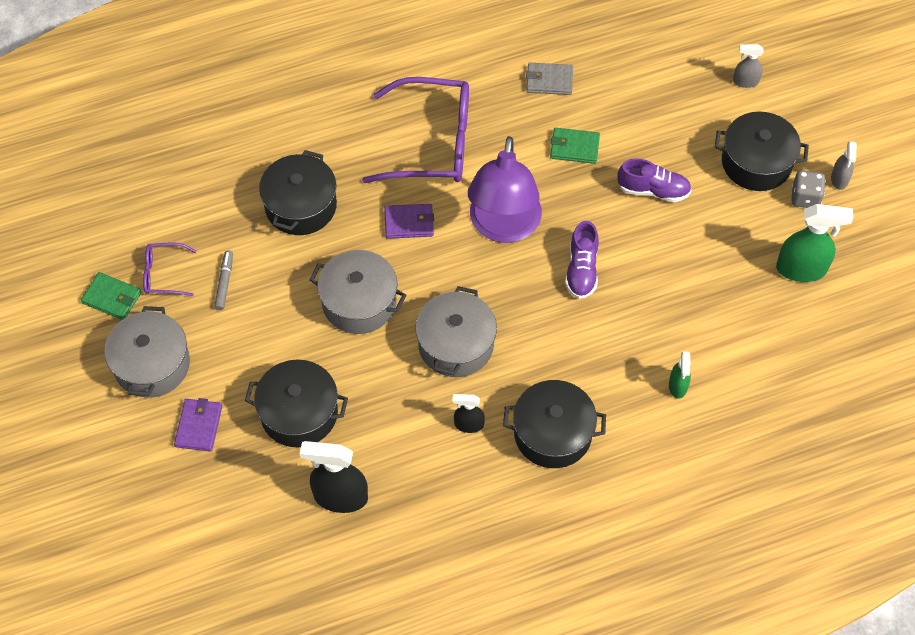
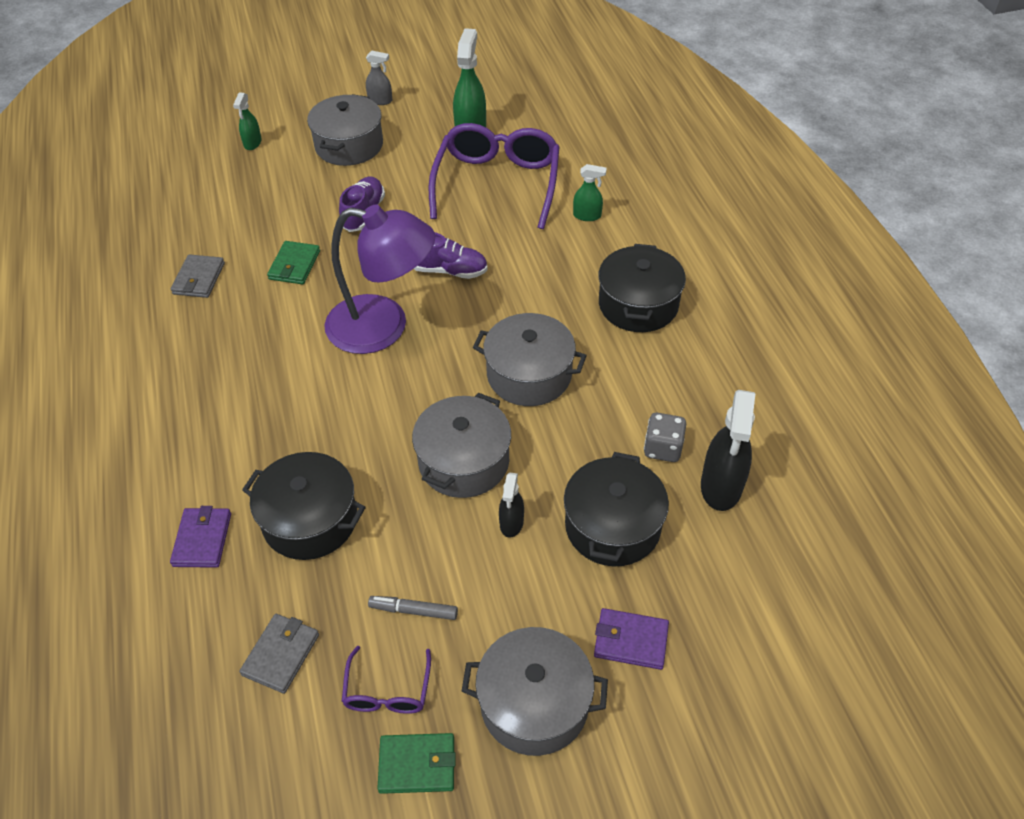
camera: 85 degrees left, 10 degrees down
green wallet [81,272,142,320] -> green wallet turned 60 degrees clockwise [377,733,456,794]
purple glasses [362,77,469,183] -> purple glasses moved to [428,123,560,229]
purple wallet [384,204,434,239] -> purple wallet moved to [170,506,231,568]
black spray bottle [452,394,485,433] -> black spray bottle moved to [499,472,524,538]
black pot [715,112,809,191] -> grey pot [307,94,383,166]
grey spray bottle [733,44,763,88] -> green spray bottle [233,92,262,150]
grey dice [791,170,826,208] -> grey dice moved to [644,413,686,462]
none -> grey wallet [239,614,319,694]

